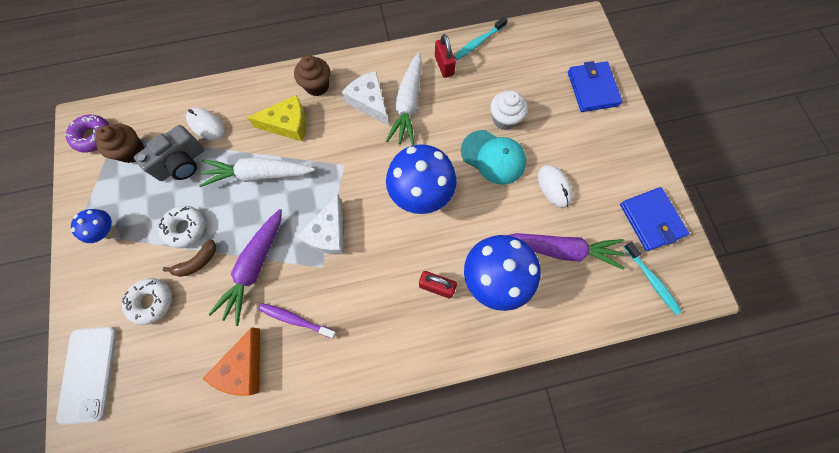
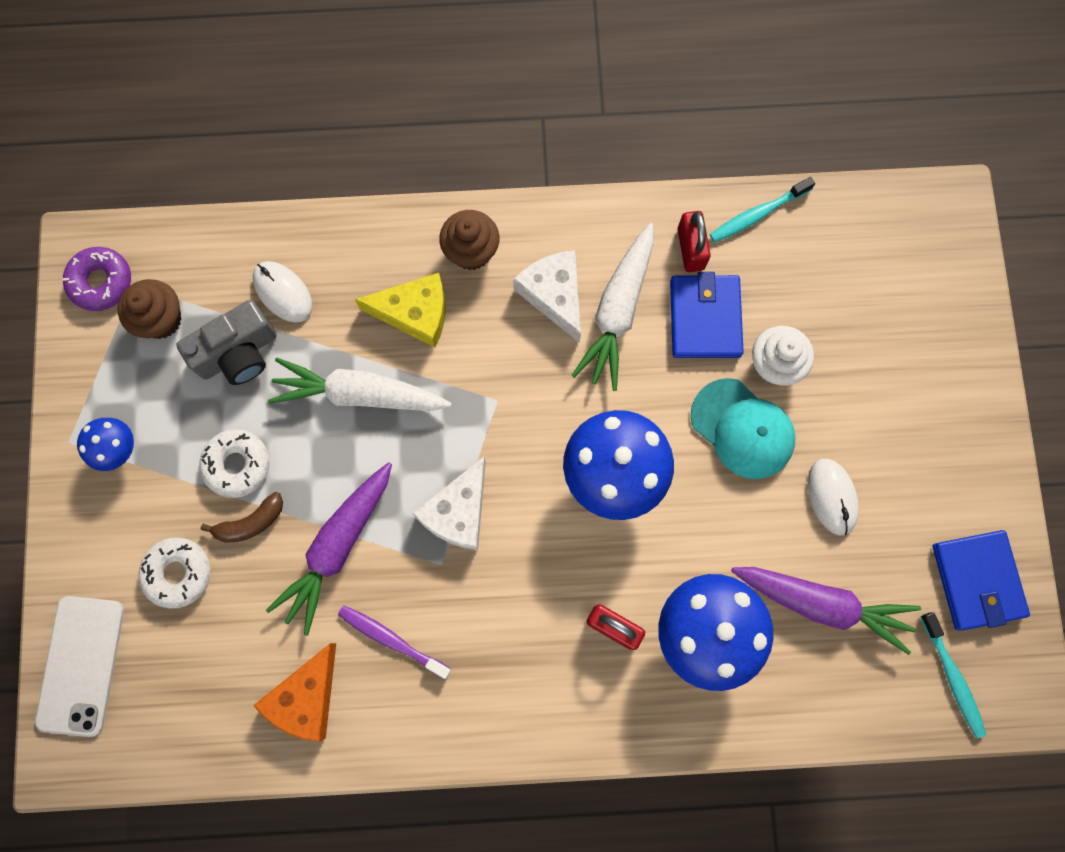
camera: 10 degrees right, 5 degrees up
blue wallet [568,61,623,112] -> blue wallet moved to [670,272,744,358]

